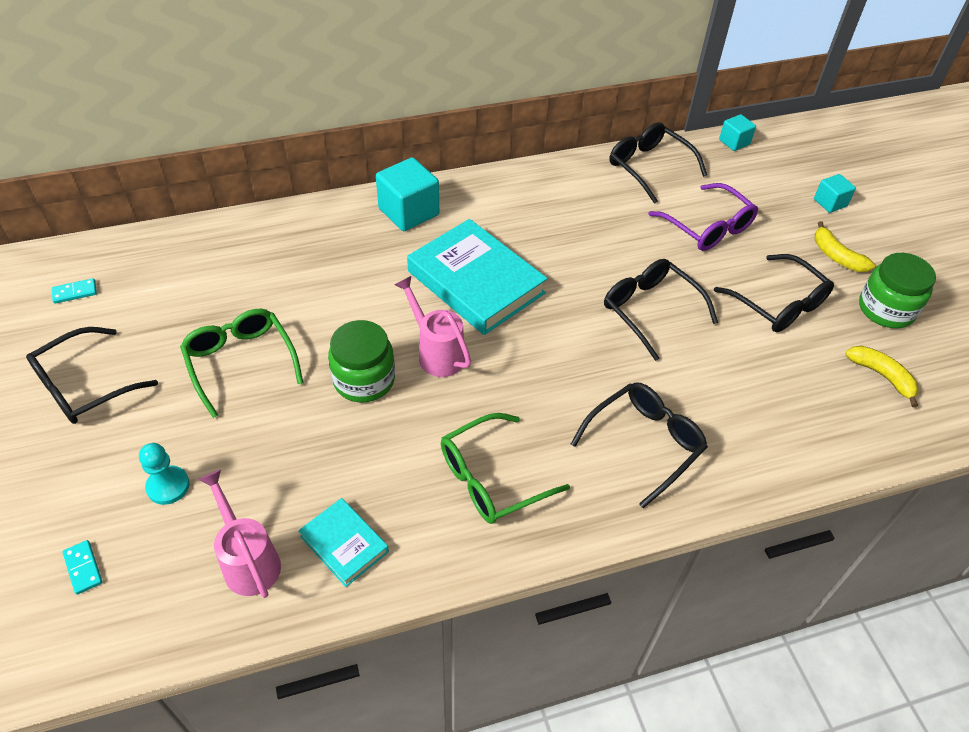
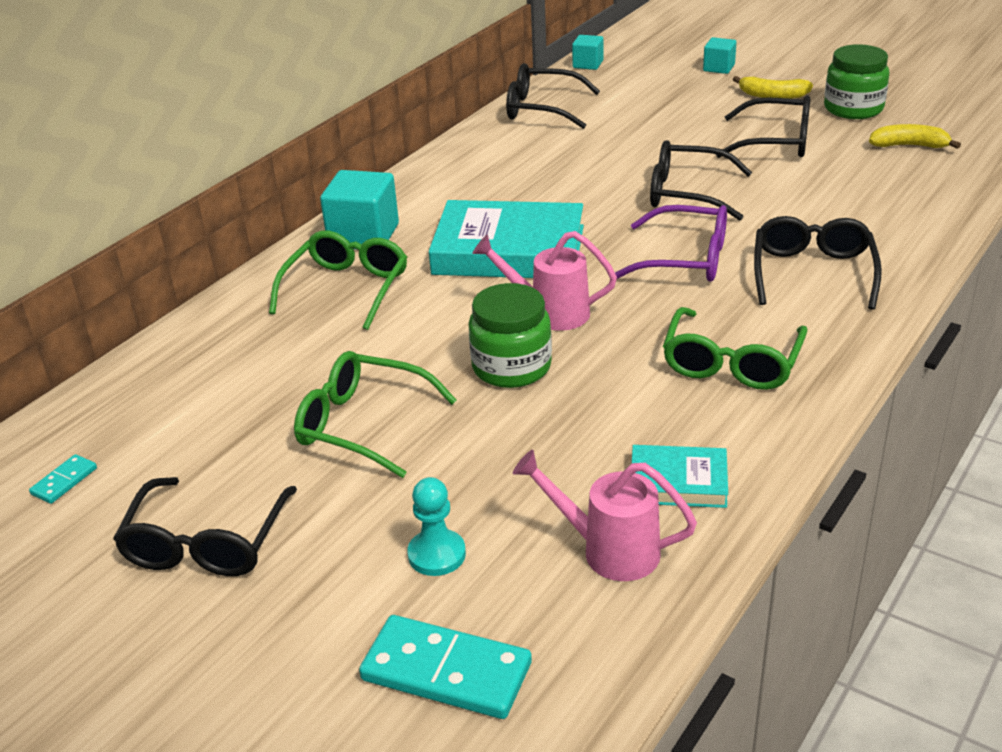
camera: 35 degrees left, 15 degrees down
turquoise domino [62,540,102,595] -> turquoise domino [359,615,532,719], size x2.08
purple glasses [648,183,758,251] -> purple glasses moved to [615,205,727,282]
none -> green glasses [269,231,407,330]

